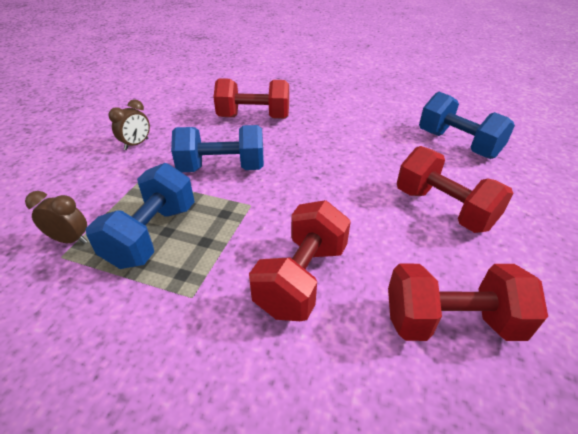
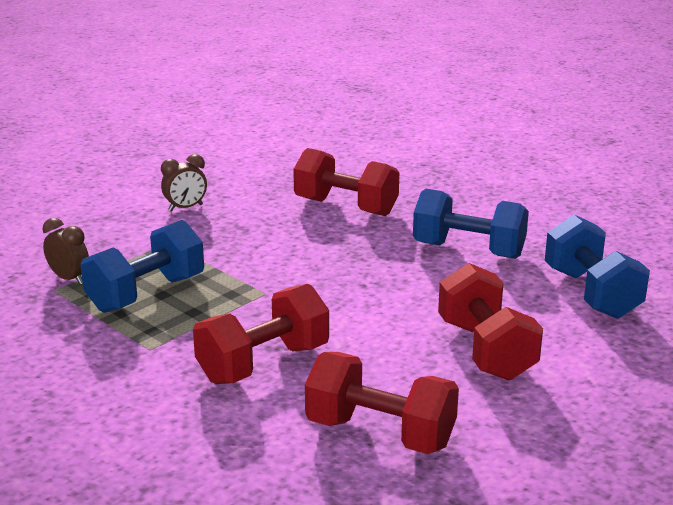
camera: 25 degrees right, 15 degrees down
blue dumbbell [171,125,264,172] -> blue dumbbell moved to [413,189,529,259]

